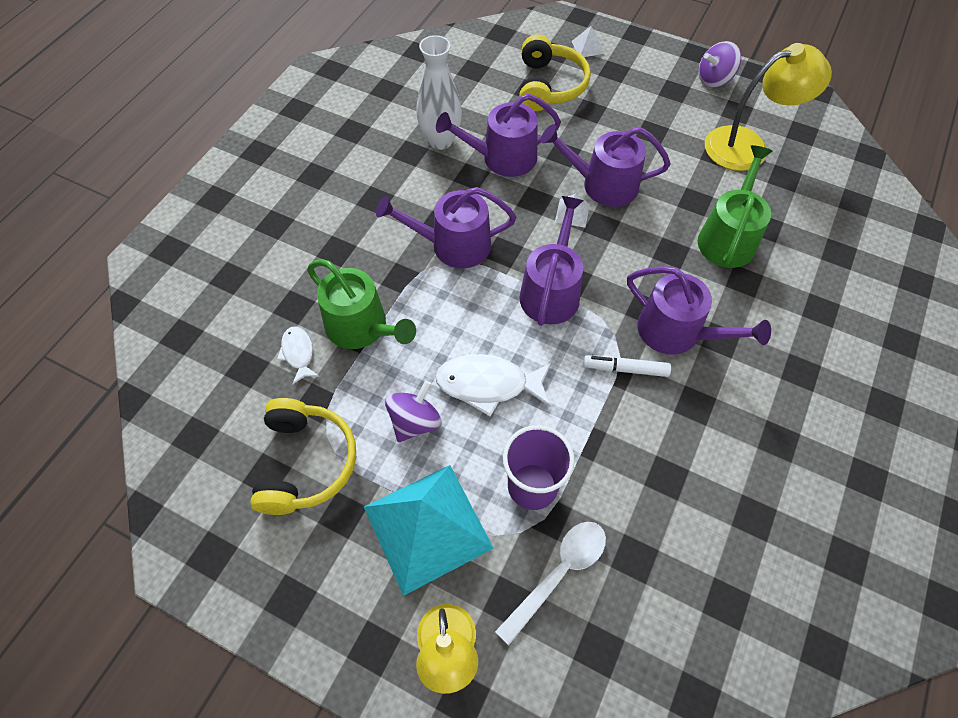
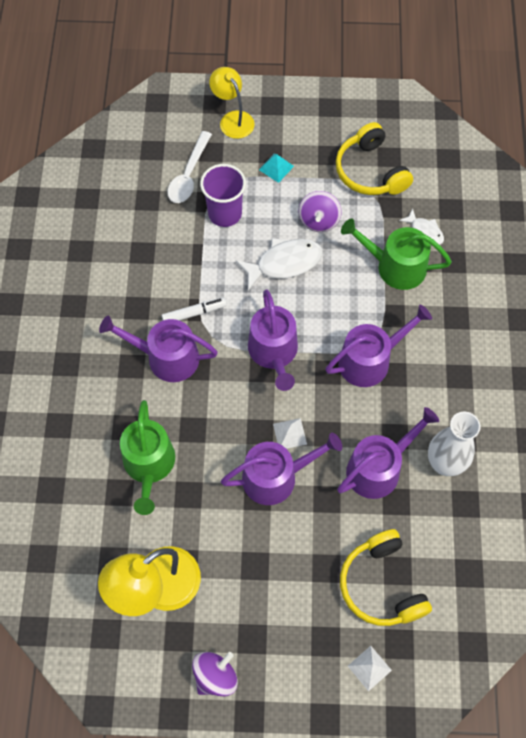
camera: 155 degrees right, 5 degrees up
turquoise pyramid [364,465,494,596] -> turquoise pyramid [259,153,294,183], size x0.40

